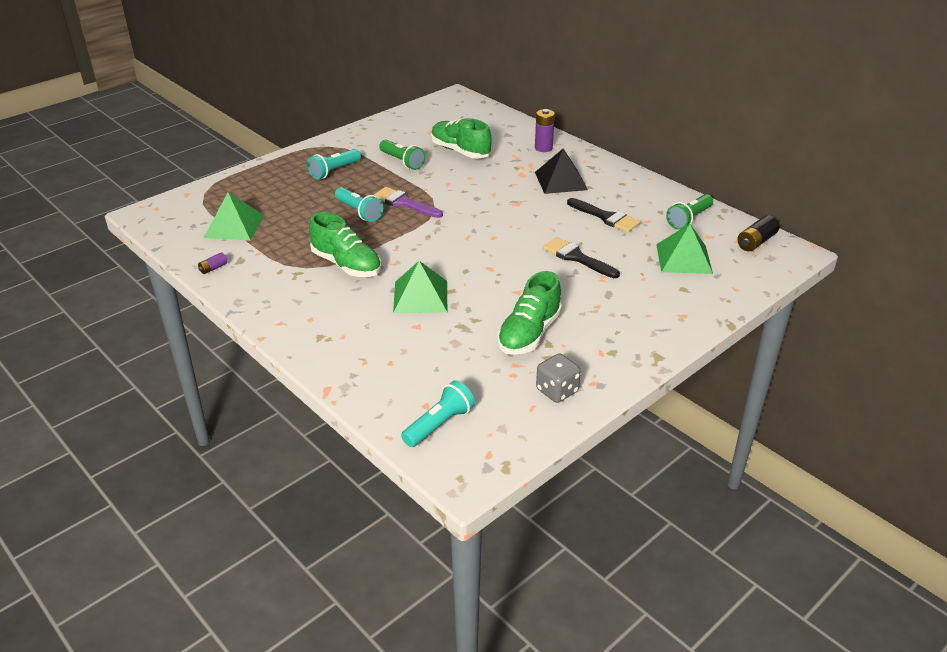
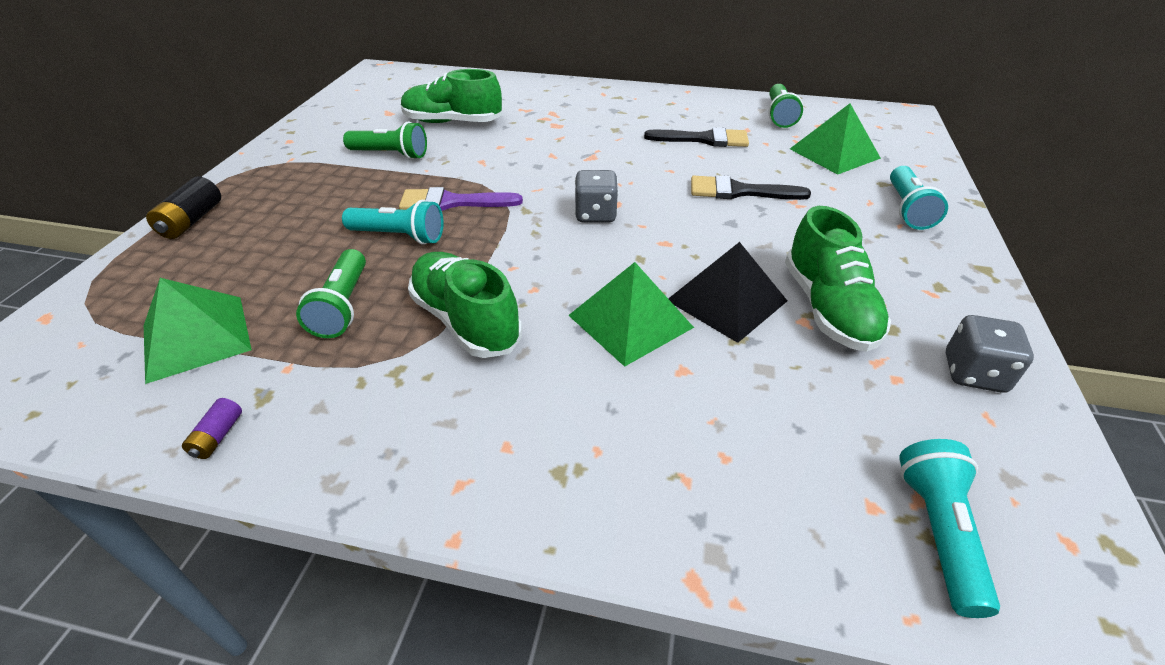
camera: 35 degrees left, 5 degrees up
turquoise flashlight [307,149,361,179] -> turquoise flashlight moved to [890,166,948,230]
green shoe [309,212,382,277] -> green shoe turned 135 degrees counterclockwise [408,252,522,358]
purple battery [535,109,555,152] -> none
black pyramid [535,149,588,194] -> black pyramid moved to [668,242,787,343]
black battery [737,215,779,251] -> black battery moved to [146,176,221,239]
none -> green flashlight [296,249,366,338]
none -> grey dice [575,170,618,223]

